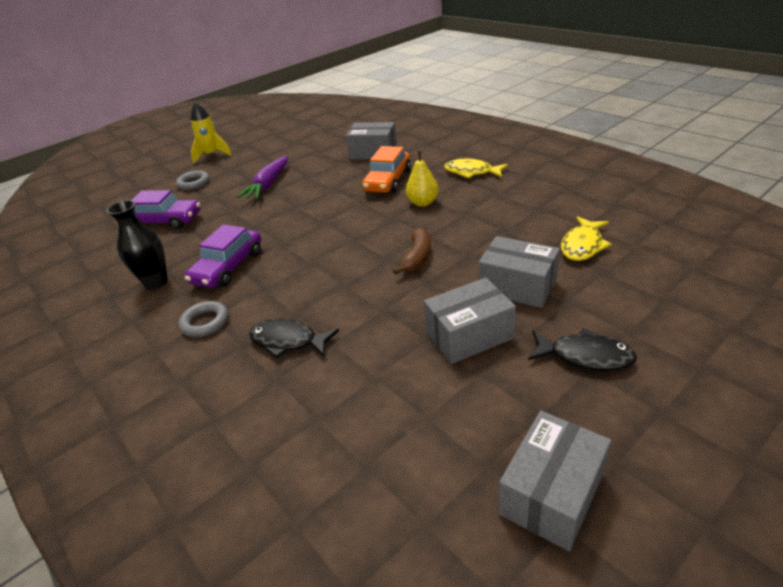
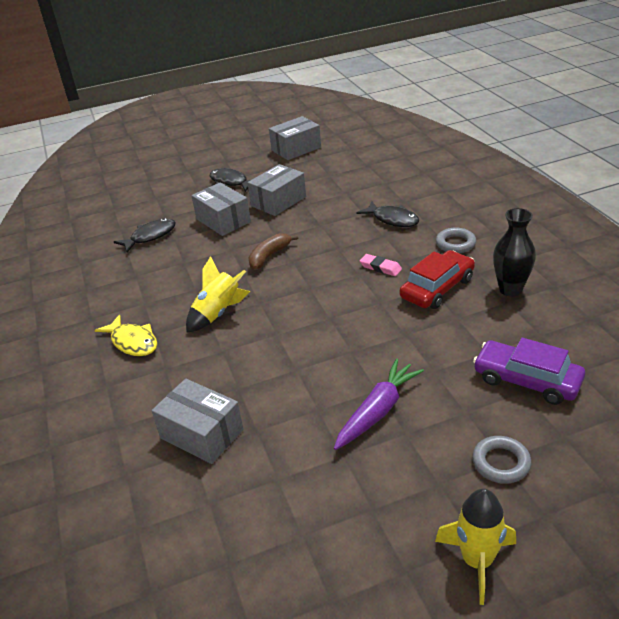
camera: 160 degrees left, 0 degrees up
purple car [185,224,261,288] -> red car [400,250,475,309]
orange car [362,146,411,193] -> none
yellow pear [406,151,439,207] -> yellow rocket [186,256,250,333]
grey box [424,277,516,364] -> grey box turned 45 degrees counterclockwise [247,164,306,216]
yellow fish [561,216,612,261] -> black fish [114,218,176,253]
none -> pink eraser [360,254,402,276]

